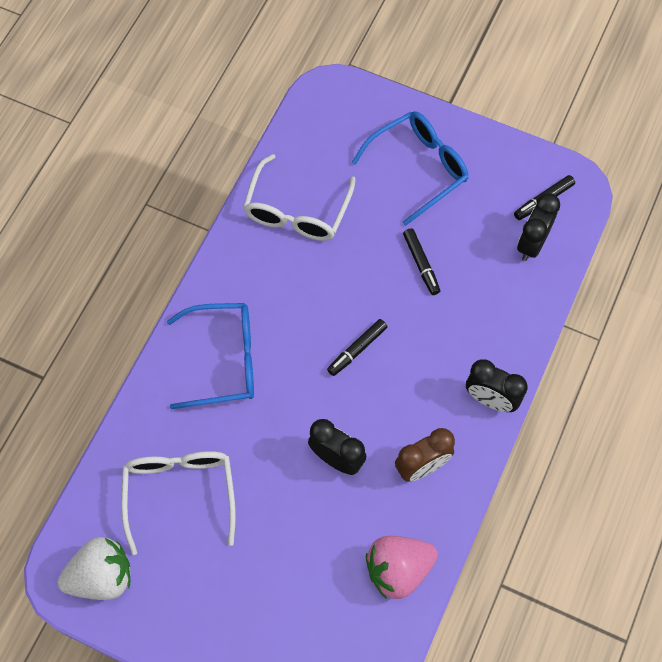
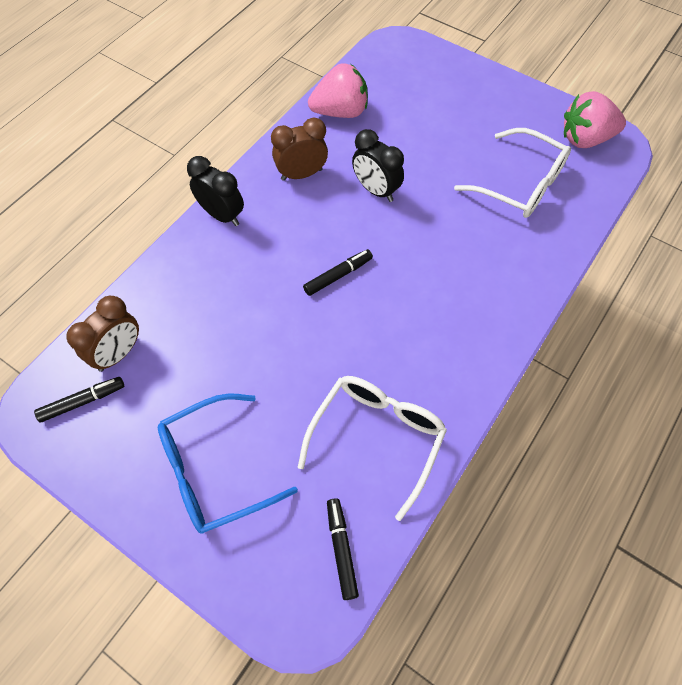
camera: 170 degrees left, 5 degrees down
white strawberry [58,537,130,600] -> pink strawberry [564,91,626,148]
white glasses [121,451,236,555] -> white glasses turned 60 degrees counterclockwise [454,128,571,218]
blue glasses [167,303,254,409] -> none
black marker [403,228,440,295] -> black marker moved to [327,498,359,600]
black clock [517,193,560,261] -> brown clock [66,296,139,372]

